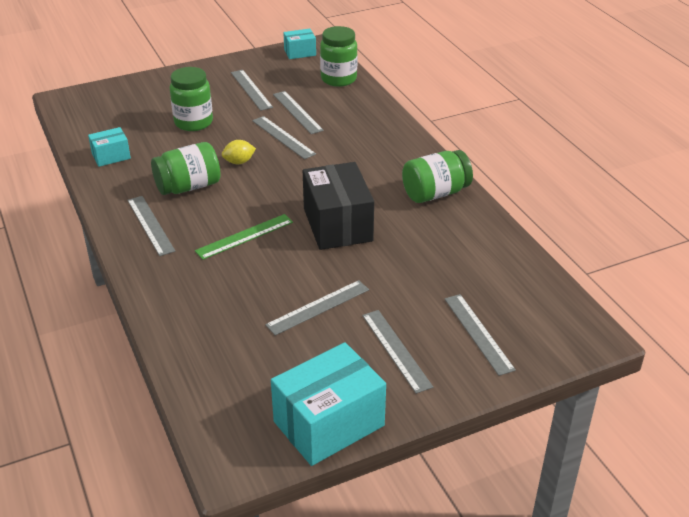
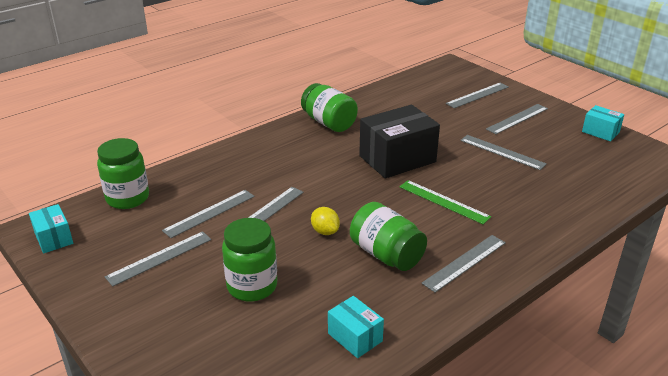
camera: 105 degrees left, 5 degrees down
turquoise box [271,342,386,466] -> turquoise box [582,105,624,141], size x0.52

